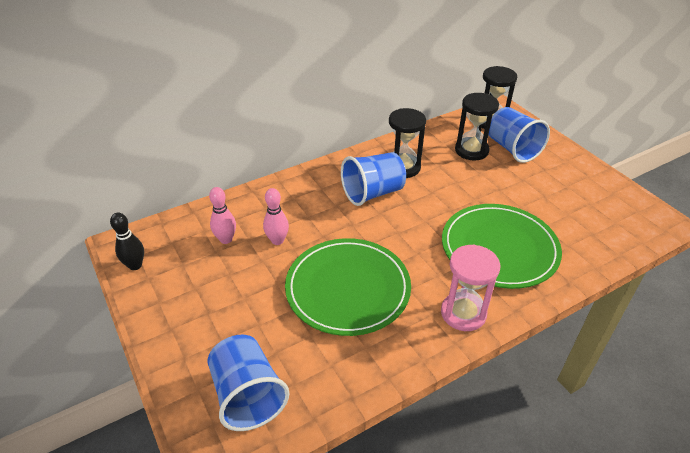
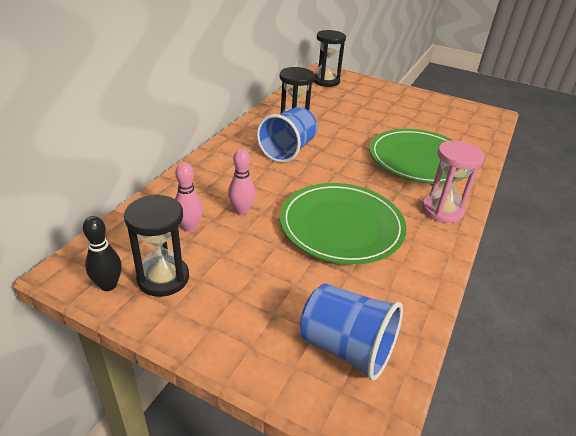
camera: 35 degrees left, 5 degrees down
black hourglass [455,93,499,161] -> black hourglass moved to [124,195,189,297]
blue cup [489,107,550,163] -> none

